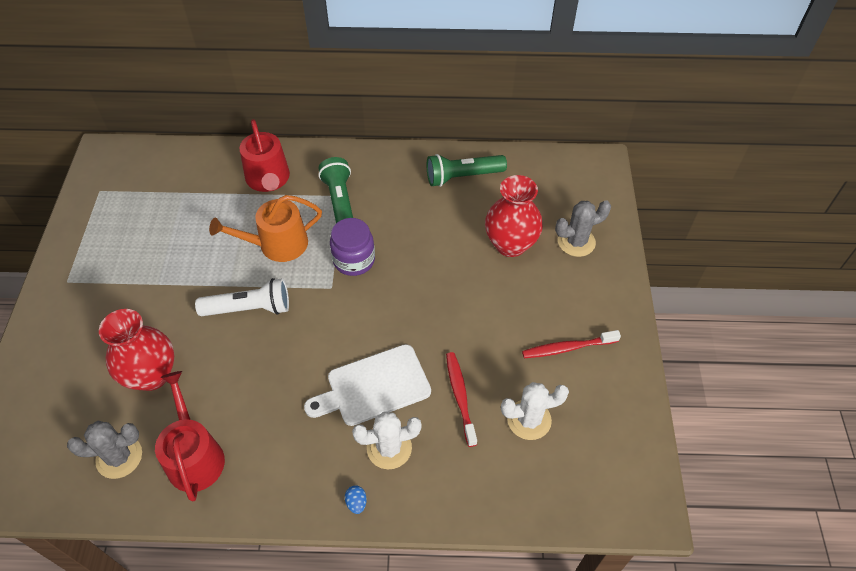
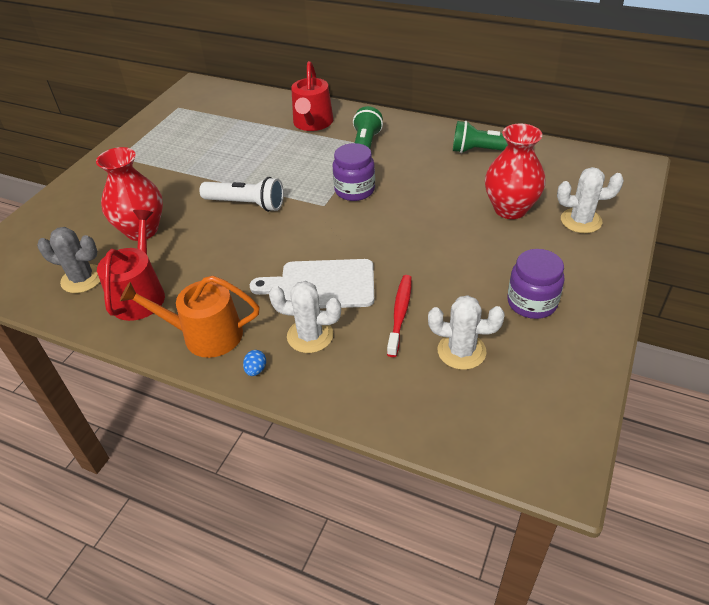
camera: 25 degrees right, 10 degrees down
orange watering can [209,195,322,262] -> orange watering can moved to [120,276,259,358]
red toothbrush [522,330,621,358] -> purple jar [507,249,565,319]
grey cactus [555,200,611,257] -> white cactus [557,167,624,233]

